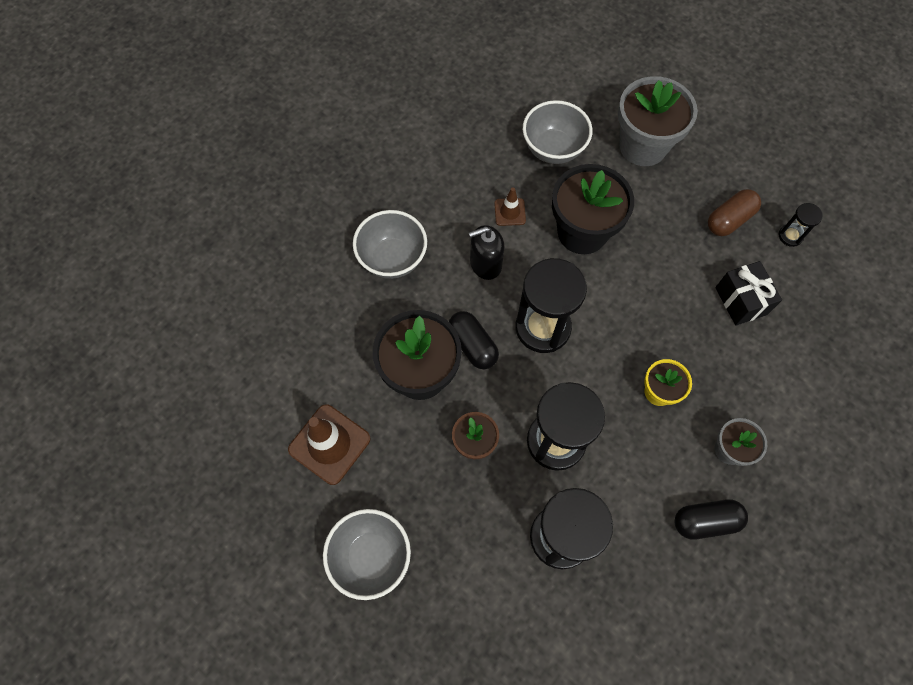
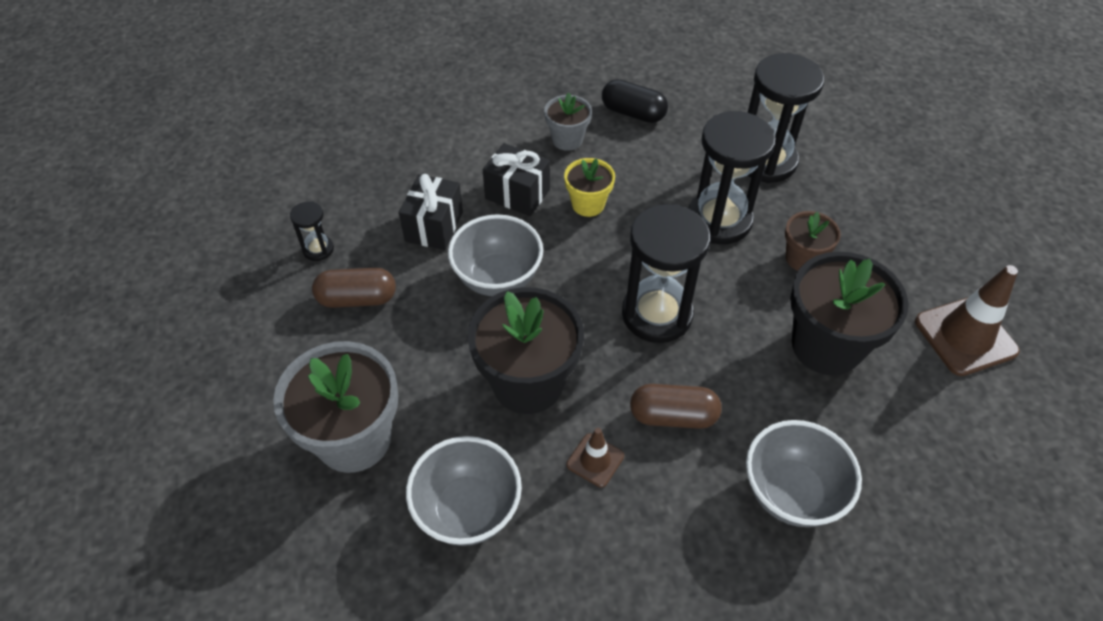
camera: 145 degrees left, 15 degrees down
grey bowl [323,509,411,600] -> grey bowl moved to [448,214,543,296]
black capsule [449,311,499,369] -> none
black soap dispenser [469,225,505,280] -> brown capsule [630,384,722,429]
none -> black gift [483,143,550,216]

